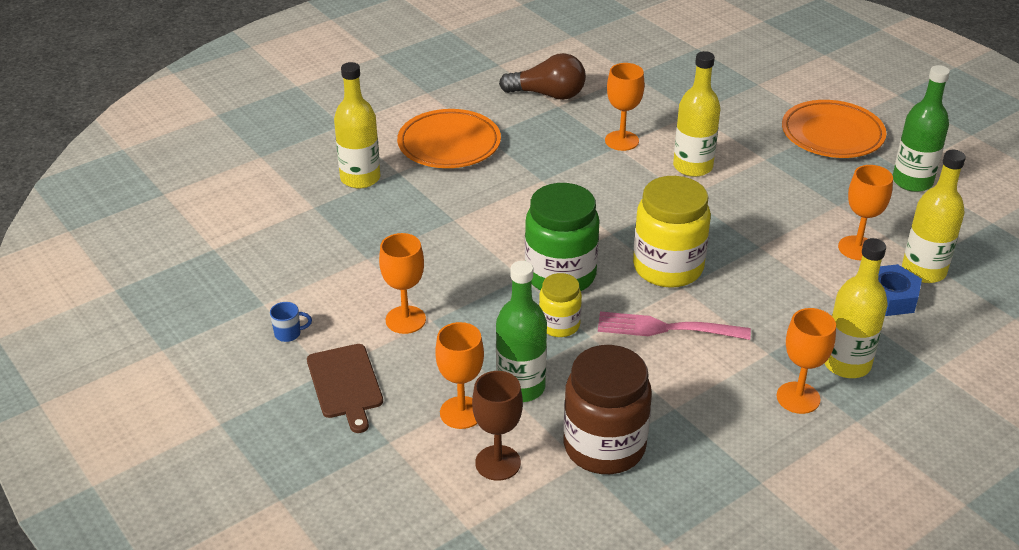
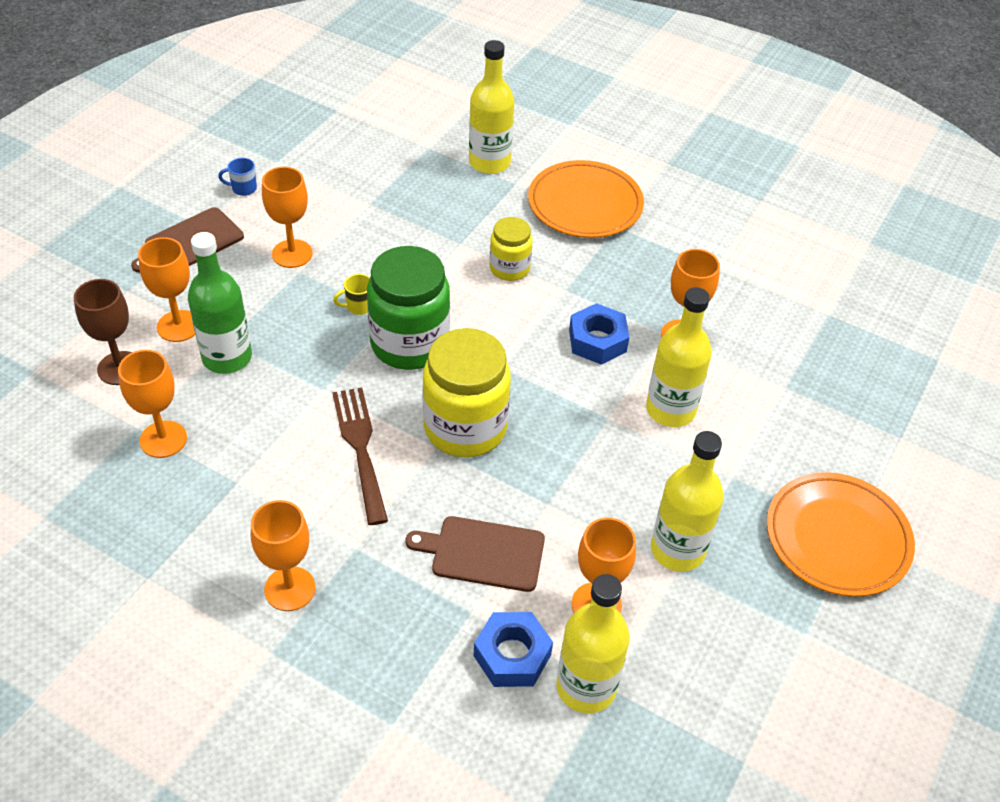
camera: 65 degrees right, 10 degrees up
blue mug [270,302,312,342] -> blue mug turned 120 degrees clockwise [218,158,257,196]
brown light bulb [499,53,586,100] -> none
yellow jar [539,273,582,337] -> yellow jar moved to [490,217,532,281]
brown jar [564,345,652,474] -> orange goblet [118,350,187,458]
pink fork [598,311,751,340] -> brown fork [332,387,388,525]
yellow bottle [824,238,888,378] -> yellow bottle moved to [651,431,724,572]
green bottle [893,65,950,192] -> none
none -> yellow mug [333,274,370,315]
none -> brown cutting board [406,516,545,592]
none -> blue nut [569,303,629,365]

